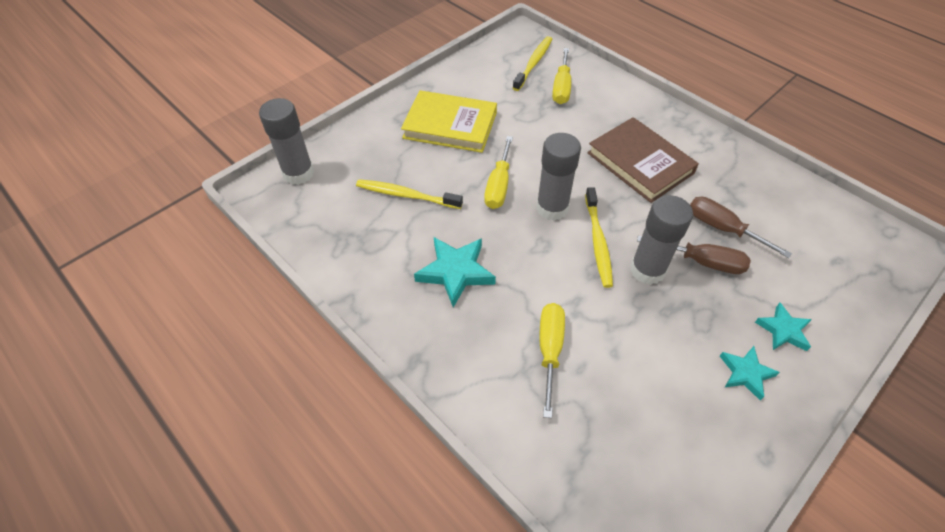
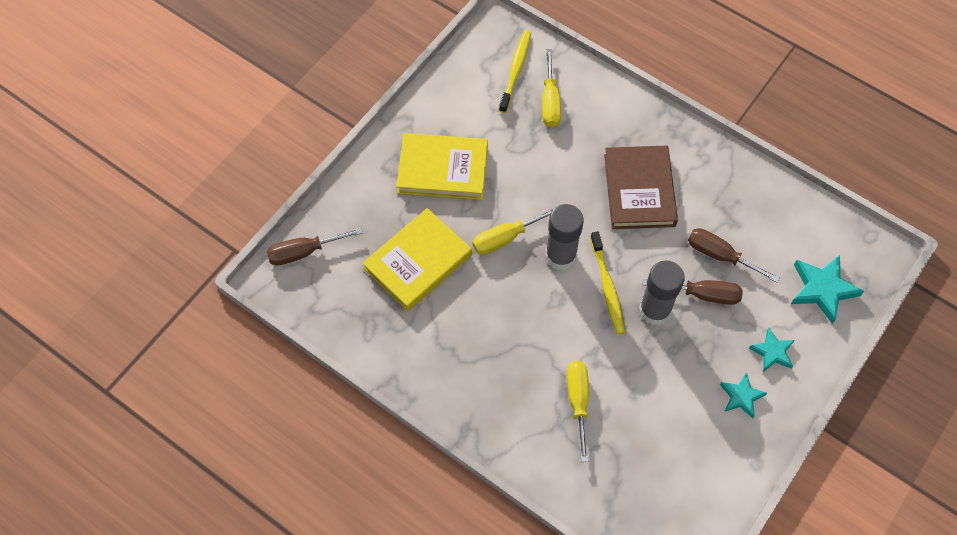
camera: 10 degrees left, 10 degrees up
grey glue stick [259,98,314,185] -> brown screwdriver [267,228,362,266]
yellow toothbrush [356,179,463,209] -> yellow book [362,208,472,311]
turquoise star [414,237,496,308] -> turquoise star moved to [791,255,864,324]
yellow screwdriver [484,136,513,209] -> yellow screwdriver turned 60 degrees clockwise [473,206,557,255]
brown book [587,117,699,203] -> brown book turned 45 degrees clockwise [604,146,678,229]

